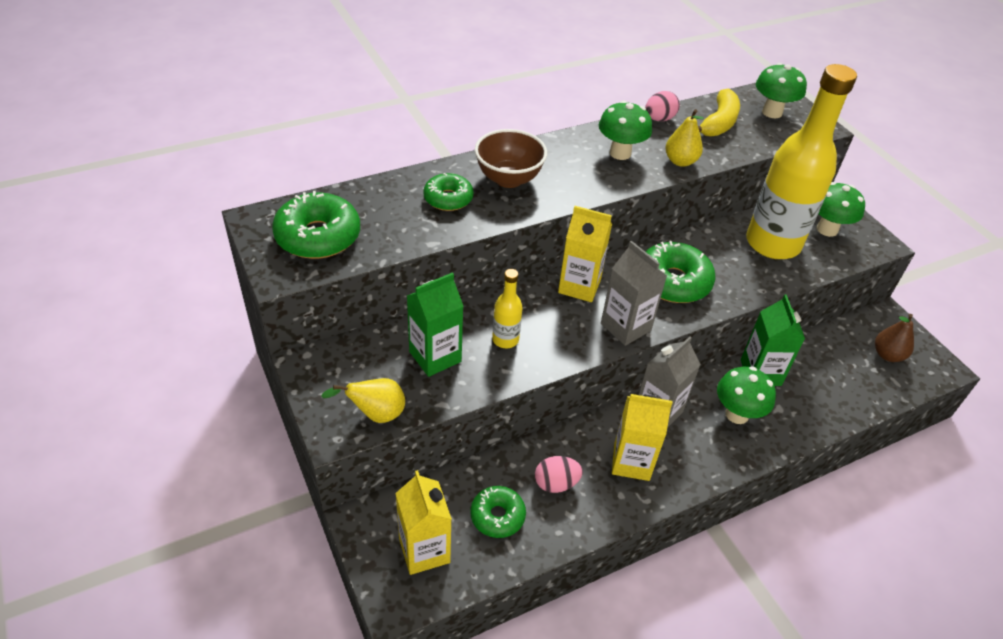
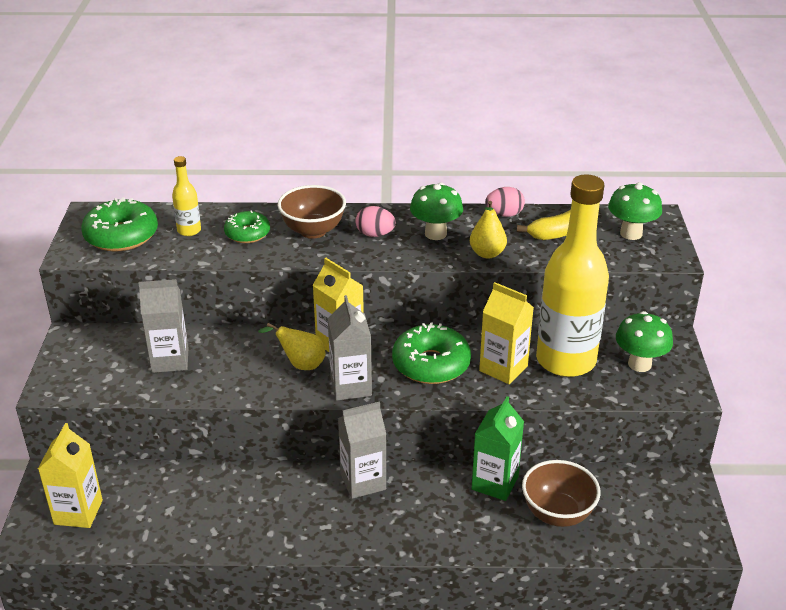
camera: 30 degrees right, 10 degrees down
yellow pear [321,378,405,423] -> yellow pear moved to [258,323,325,370]
green carton [407,272,464,377] -> grey carton [138,279,188,373]
green donut [470,486,526,538] -> none
yellow bottle [492,269,523,348] -> yellow bottle moved to [172,156,201,236]
pink egg [535,456,583,493] -> pink egg moved to [355,206,396,237]
yellow carton [612,394,673,481] -> yellow carton moved to [479,282,534,384]
green mushroom [717,366,776,424] -> none
brown pear [875,314,914,362] -> none
none -> brown bowl [522,460,601,527]

